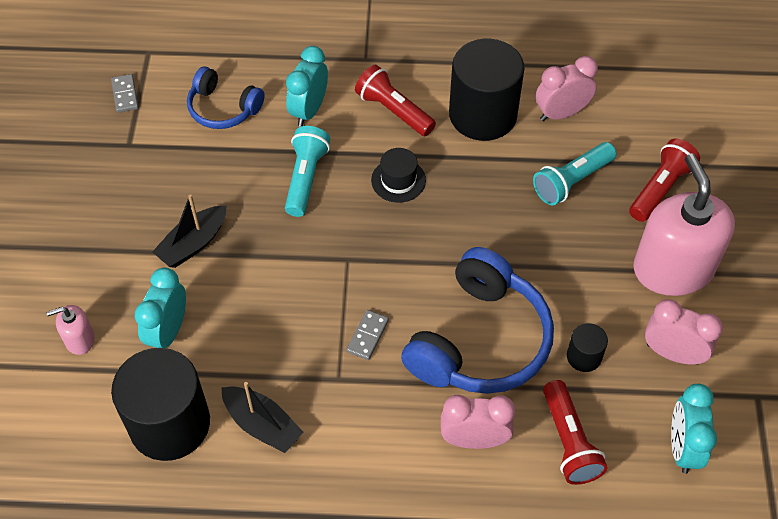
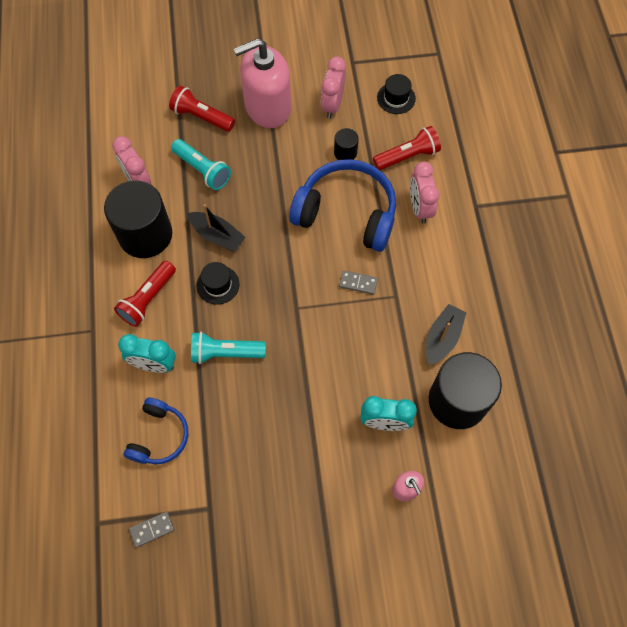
camera: 100 degrees left, 10 degrees up
black boat [152,194,227,268] -> black boat moved to [187,204,246,252]
turquoise clock [671,384,717,474] -> black hat [377,74,416,114]

